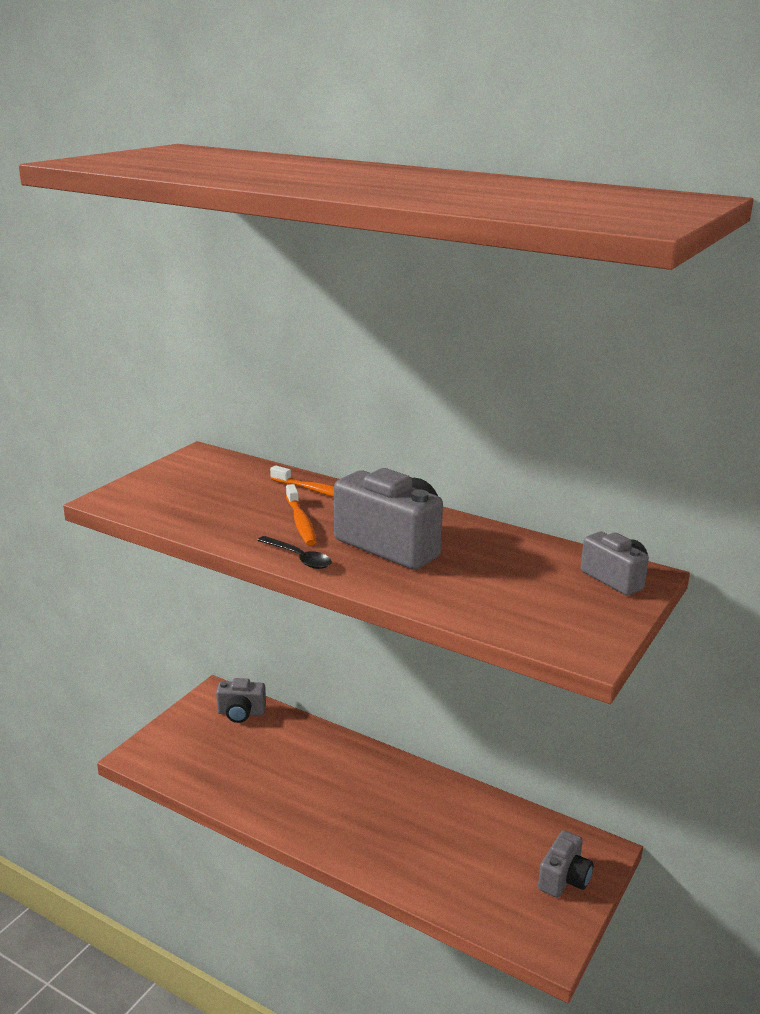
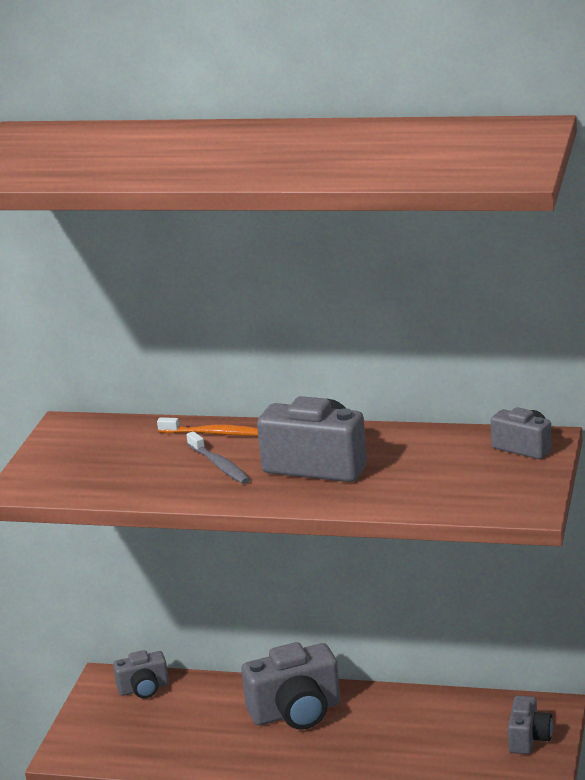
camera: 15 degrees left, 0 degrees up
black spoon [257,536,332,569] -> none
orange toothbrush [286,484,316,545] -> grey toothbrush [187,431,250,484]
none -> grey camera [241,642,341,730]

